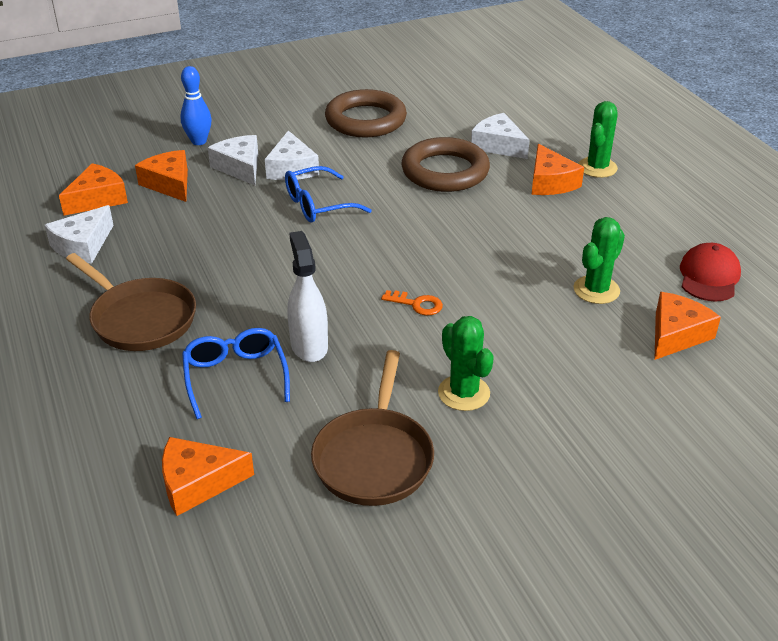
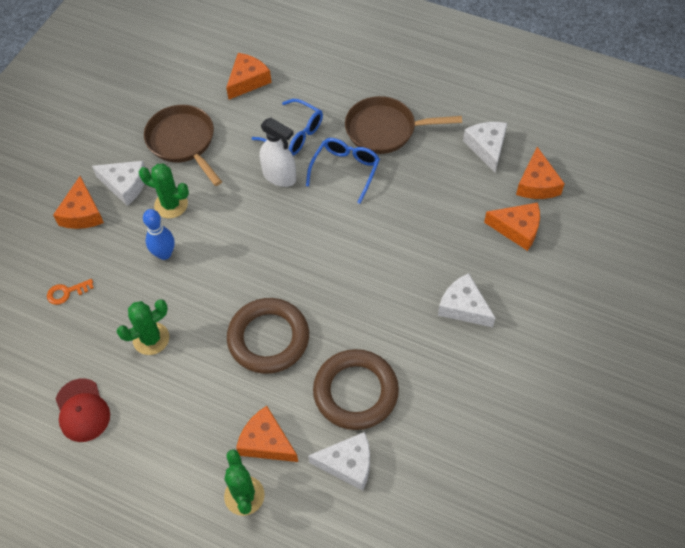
camera: 140 degrees right, 20 degrees up
blue bowling pin [180,66,212,145] -> blue bowling pin moved to [143,209,175,260]
white cheese [208,135,258,185] -> white cheese moved to [92,161,145,206]
blue glasses [285,166,372,222] -> blue glasses moved to [306,138,380,204]
brown ring [325,89,407,137] -> brown ring moved to [227,298,309,374]
orange key [381,290,443,315] -> orange key moved to [47,279,94,305]
green cactus [573,217,625,304] -> green cactus turned 60 degrees clockwise [117,299,169,355]
orange cheese [654,292,721,360] -> orange cheese moved to [53,176,104,229]

